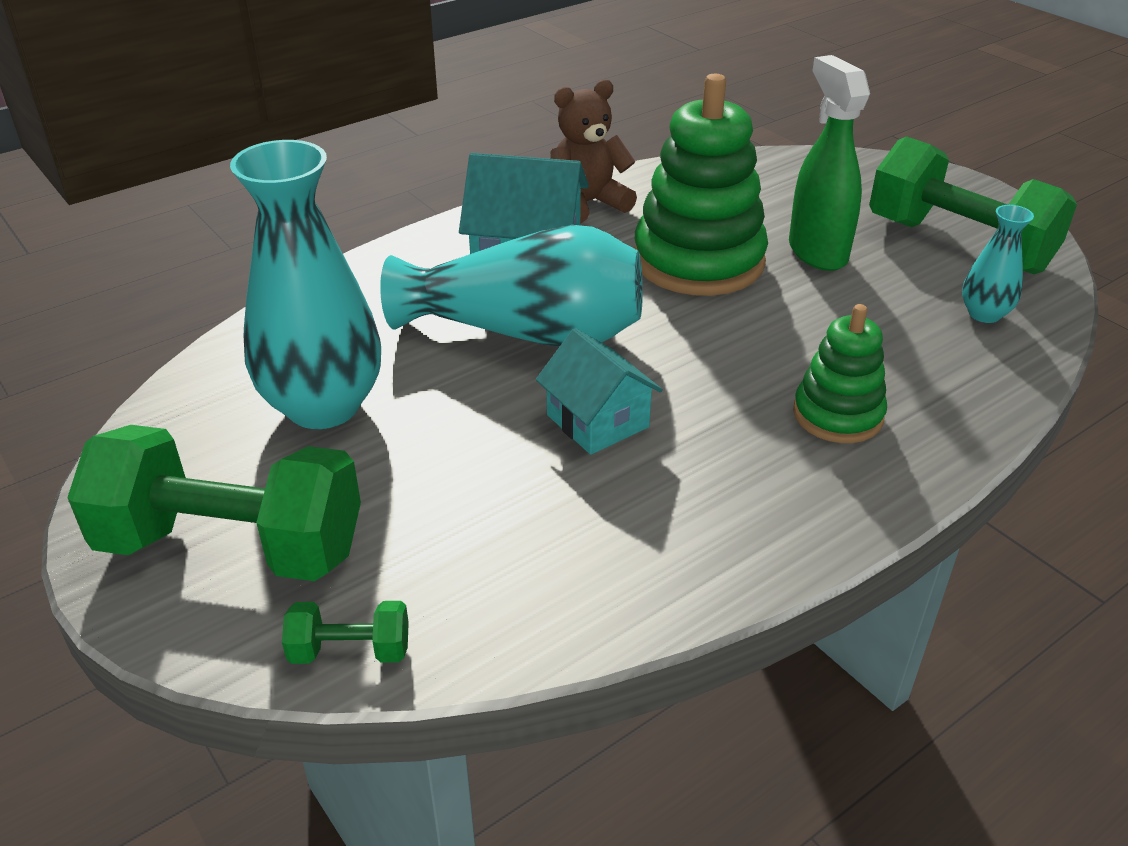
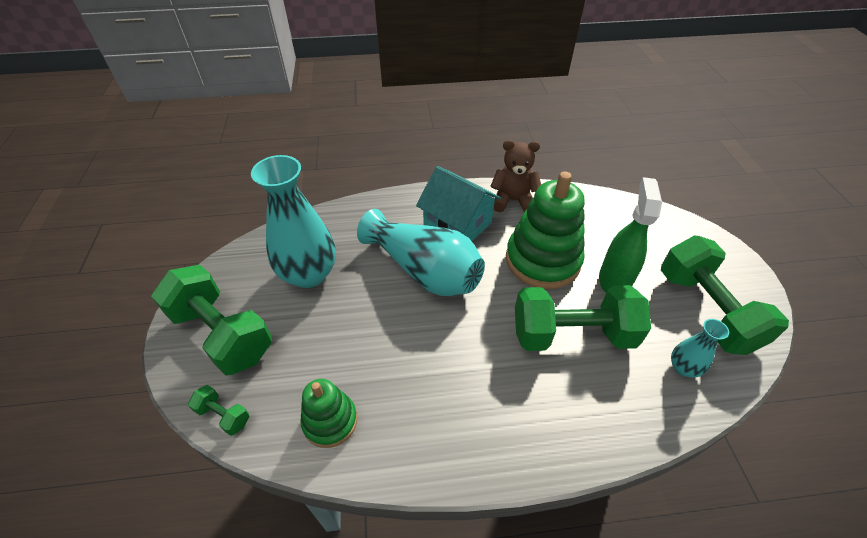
camera: 30 degrees right, 10 degrees up
turquoise house [536,328,663,455] -> none
green stacking toy [793,304,887,443] -> green stacking toy moved to [300,379,357,448]
none -> green dumbbell [515,285,651,351]

